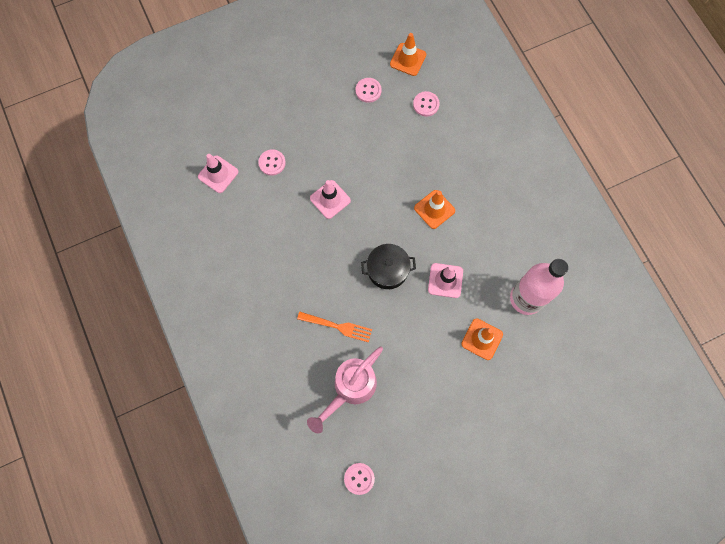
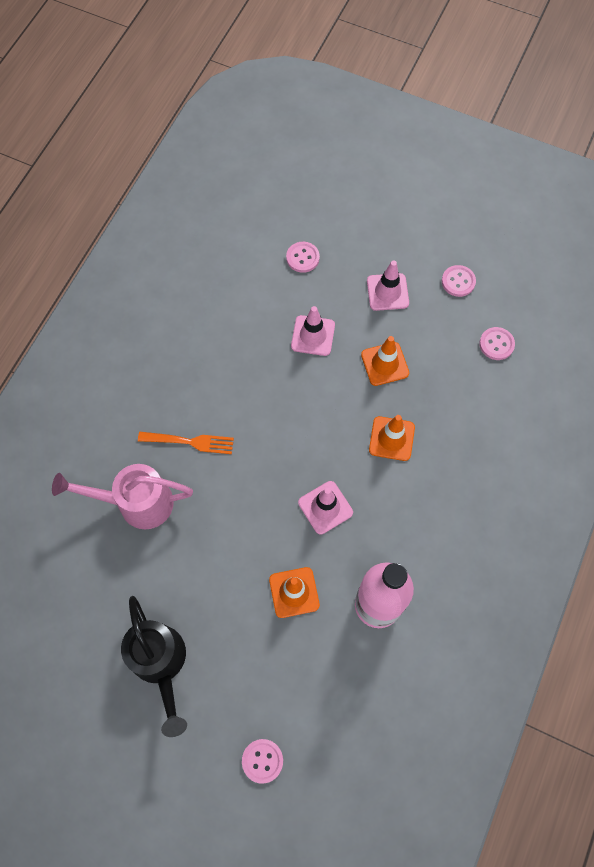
camera: 50 degrees right, 5 degrees down
pink traffic cone [198,154,239,193] -> pink traffic cone moved to [367,260,409,311]
orange fork [297,312,372,343] -> orange fork turned 60 degrees counterclockwise [138,432,234,454]
pink button [344,463,375,495] -> pink button moved to [242,739,283,784]
black pot [361,244,416,289] -> none
orange traffic cone [390,33,426,76] -> orange traffic cone moved to [361,336,409,386]
none -> black watering can [121,596,187,737]

